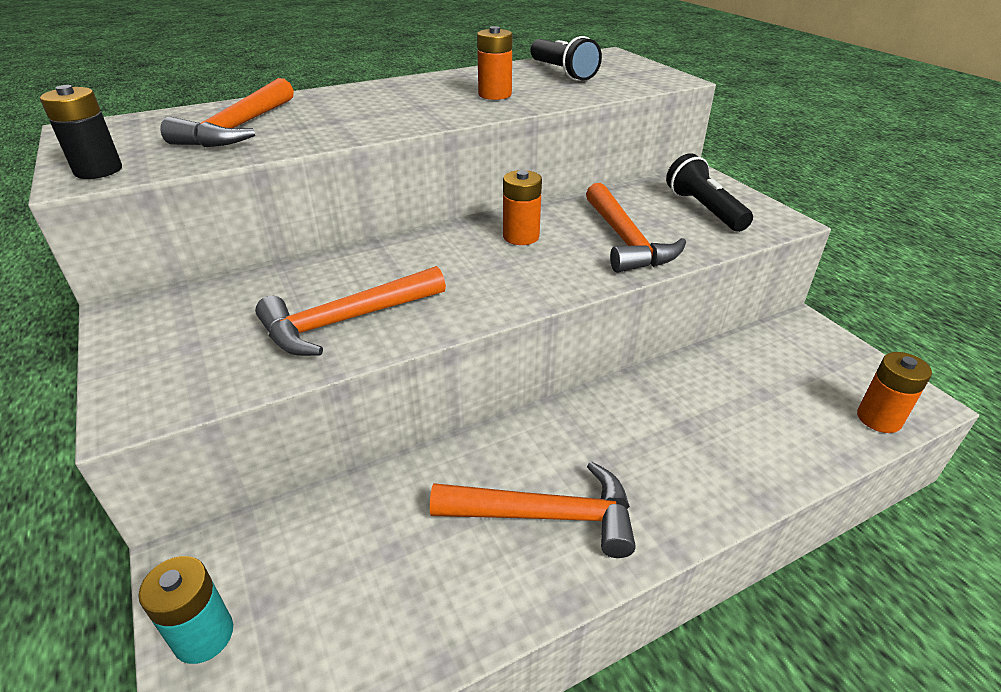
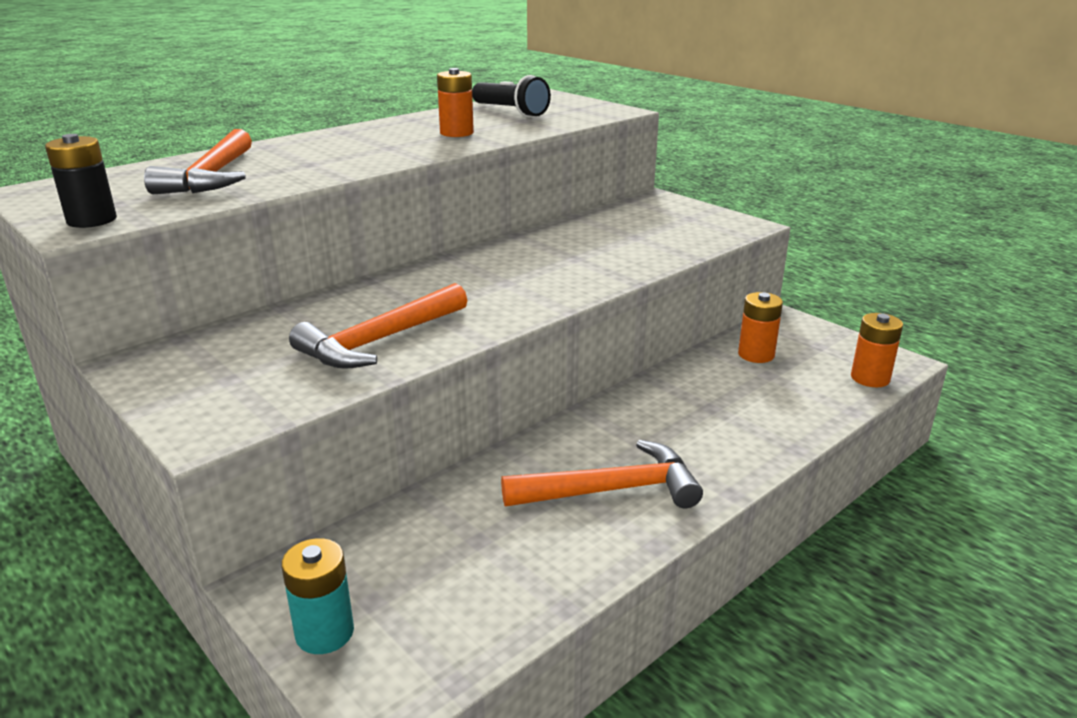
camera: 15 degrees left, 10 degrees down
orange battery [503,170,542,245] -> orange battery moved to [738,292,783,363]
orange hammer [586,183,686,273] -> none
black flashlight [666,153,753,232] -> none

